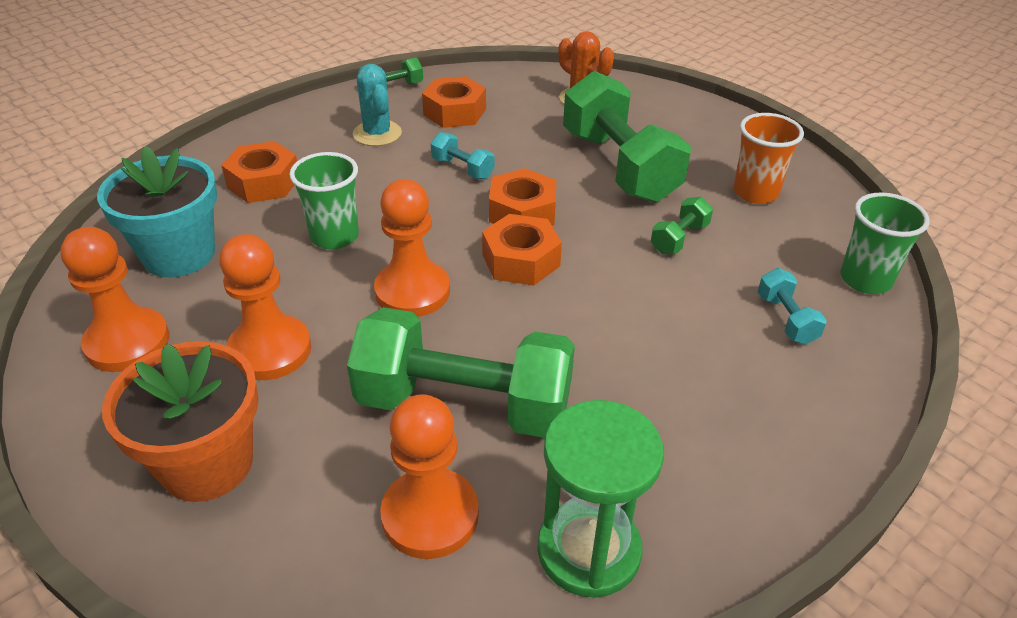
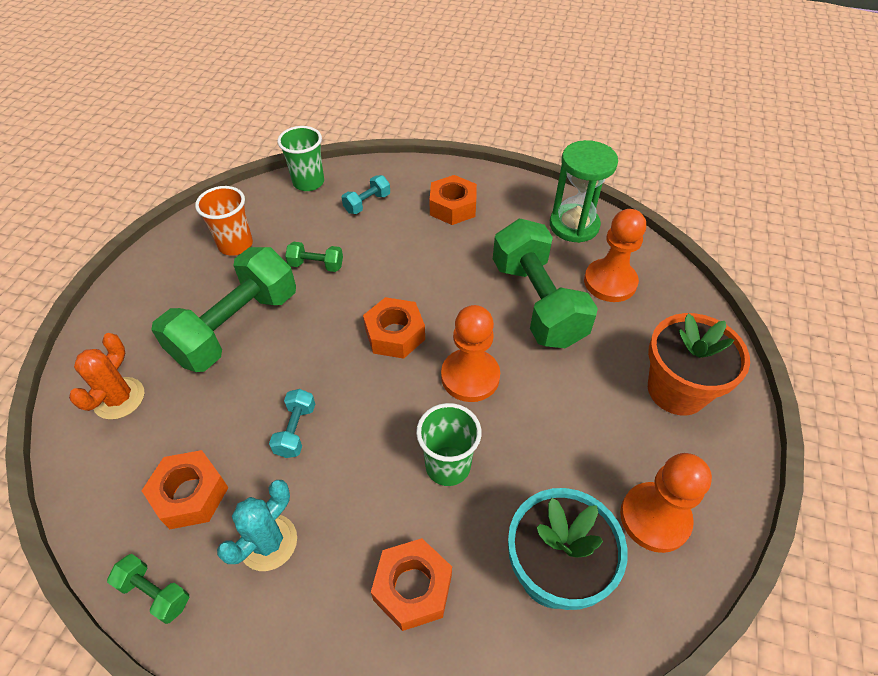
camera: 120 degrees left, 10 degrees up
orange pawn [219,234,311,380] -> none
orange nut [489,168,556,226] -> orange nut moved to [430,175,477,225]

